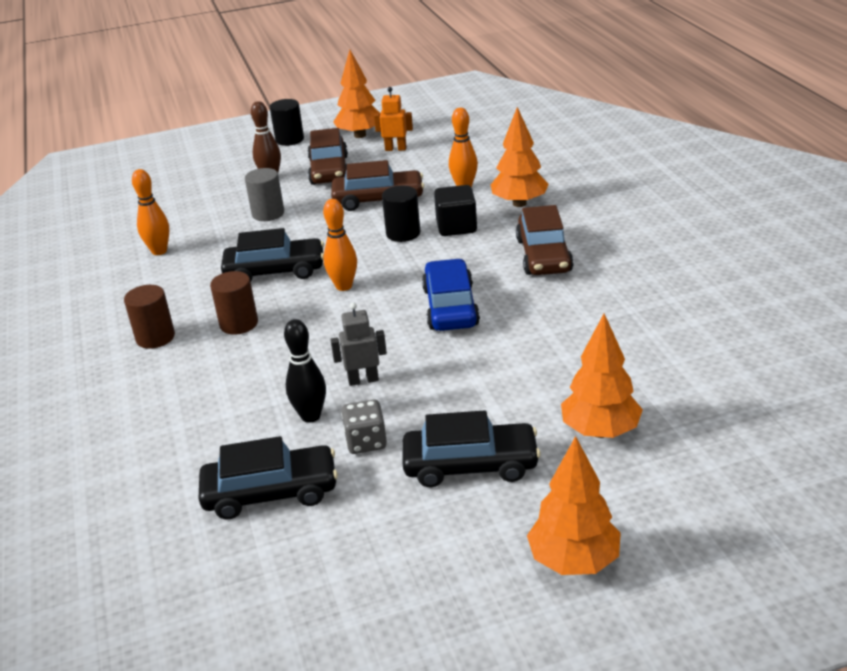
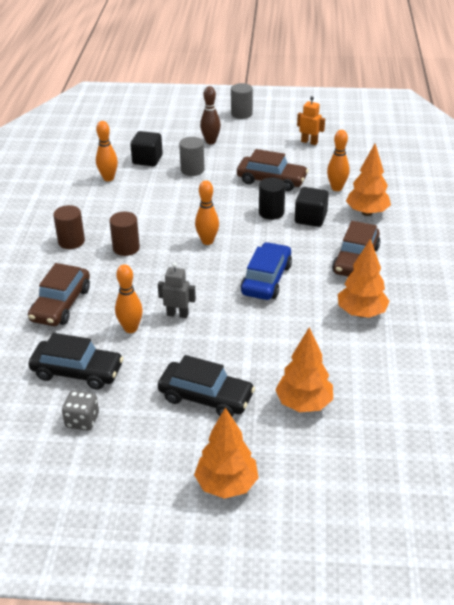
camera: 20 degrees right, 5 degrees up
black car [221,228,324,282] -> none
black cylinder [270,99,304,146] -> grey cylinder [231,83,253,119]
black bowling pin [284,319,326,423] -> orange bowling pin [115,264,143,333]
brown car [308,128,348,185] -> brown car moved to [28,263,90,326]
orange tree [333,50,380,138] -> orange tree moved to [338,239,390,318]
grey dice [341,399,387,454] -> grey dice moved to [62,390,99,431]
none -> black cube [130,131,163,166]

